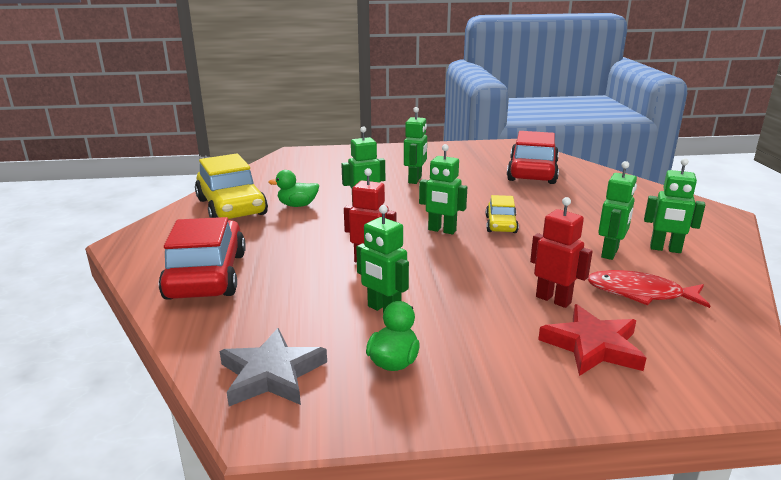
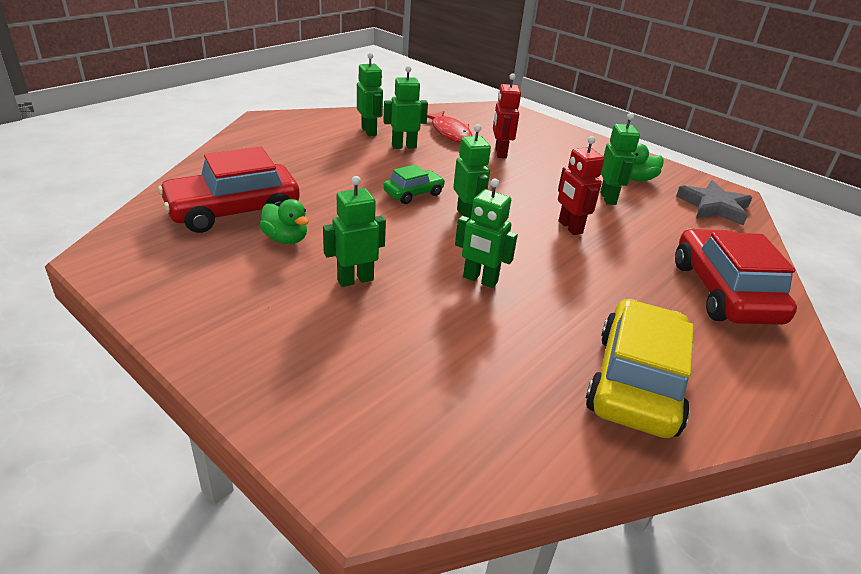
camera: 135 degrees left, 10 degrees up
red car [159,217,246,300] -> red car turned 135 degrees clockwise [675,229,797,325]
green duck [268,170,319,207] -> green duck moved to [260,199,309,244]
yellow car [486,195,519,233] -> green car [383,164,445,204]
red star [538,304,647,376] -> none

